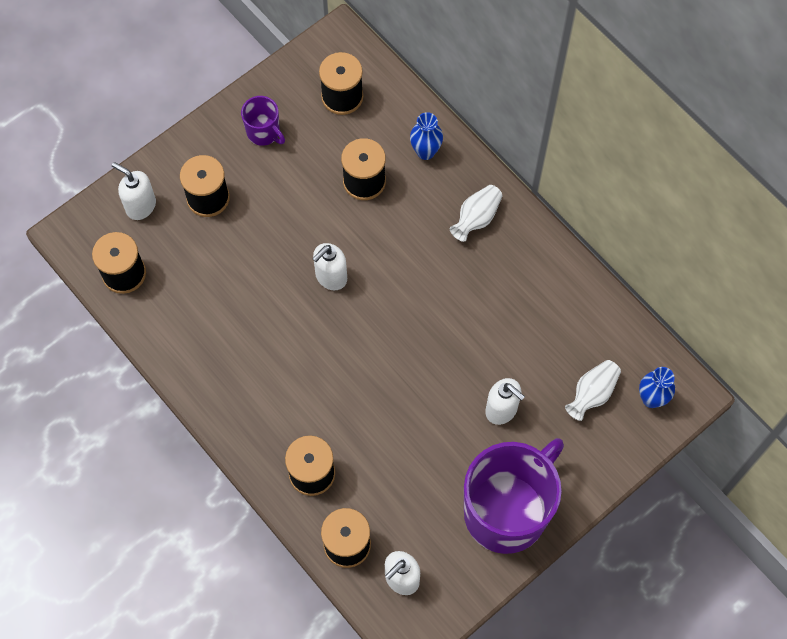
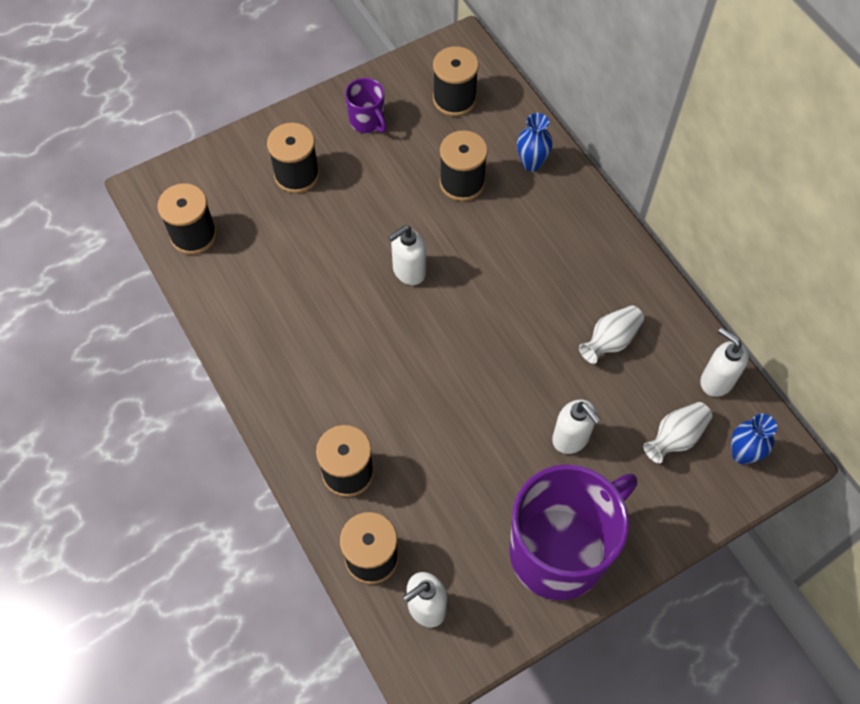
camera: 10 degrees right, 5 degrees down
white soap dispenser [112,162,156,220] -> white soap dispenser moved to [700,328,749,397]
white vase [450,185,503,242] -> white vase moved to [579,305,644,364]

